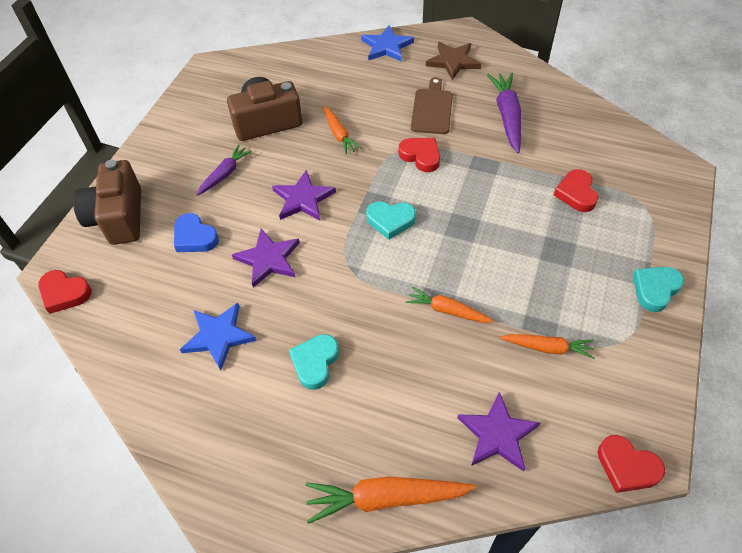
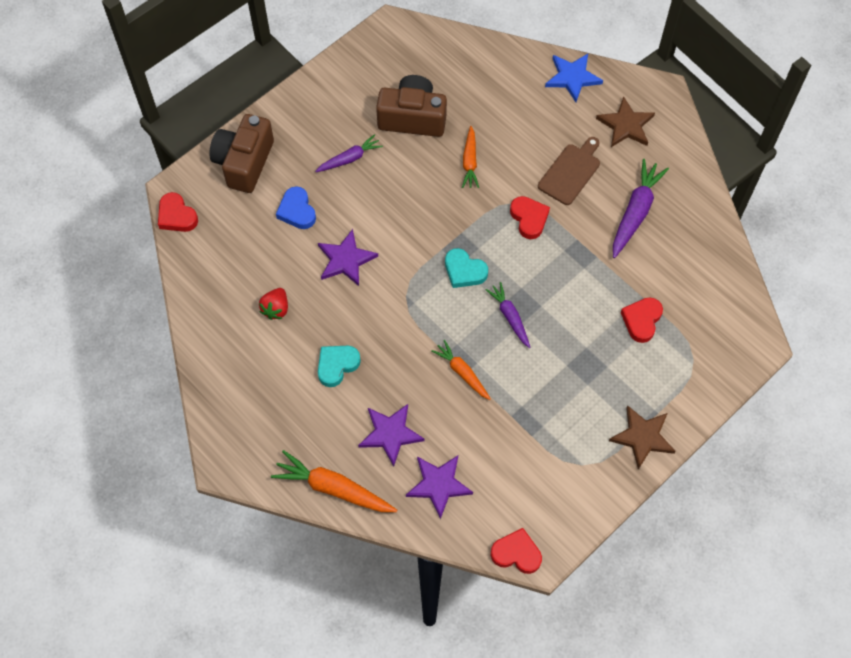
camera: 25 degrees right, 10 degrees up
blue star [180,303,257,371] -> red strawberry [259,288,288,320]
purple star [272,170,336,221] -> purple star moved to [358,404,425,467]
orange carrot [500,334,595,359] -> none
red heart [598,435,665,493] -> red heart turned 135 degrees clockwise [491,528,542,574]
turquoise heart [633,267,684,312] -> brown star [609,405,676,469]
none -> purple carrot [485,282,530,348]

